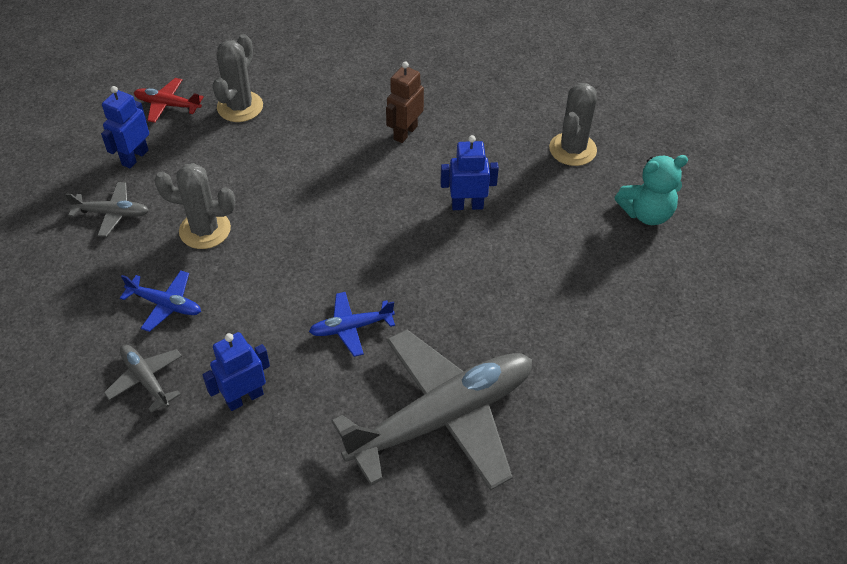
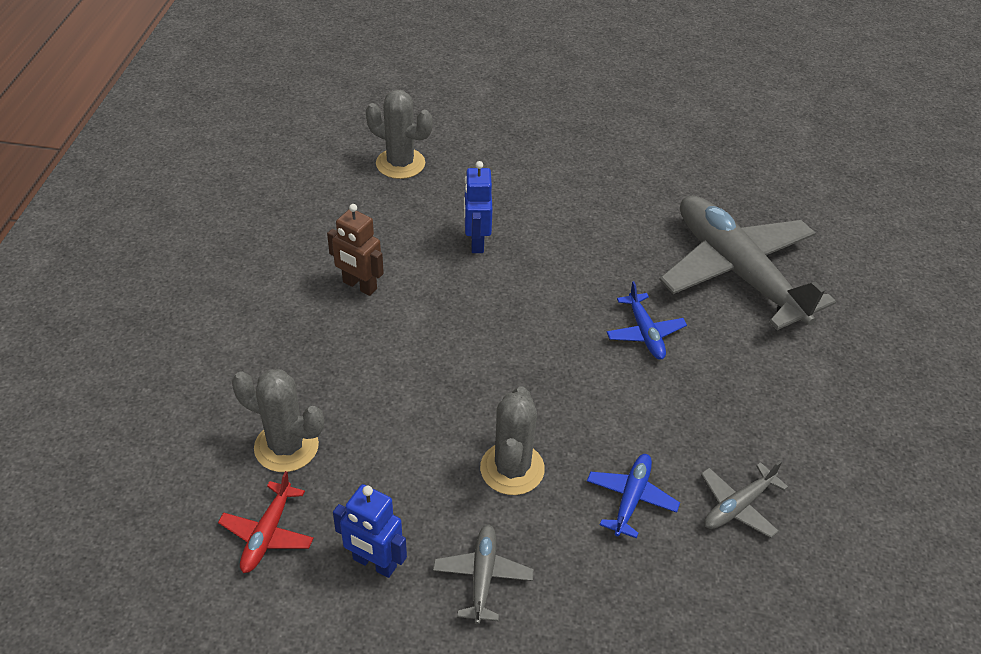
camera: 90 degrees left, 5 degrees down
blue robot [202,332,270,411] -> none
turquoise teddy bear [615,155,688,225] -> none

